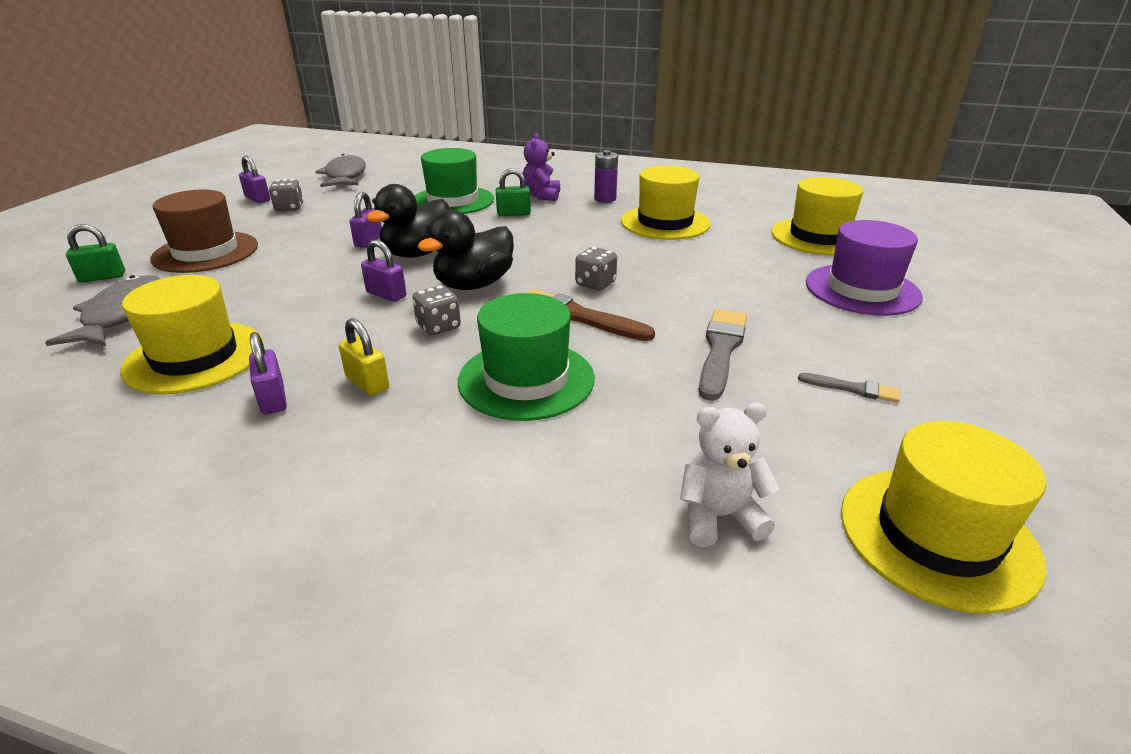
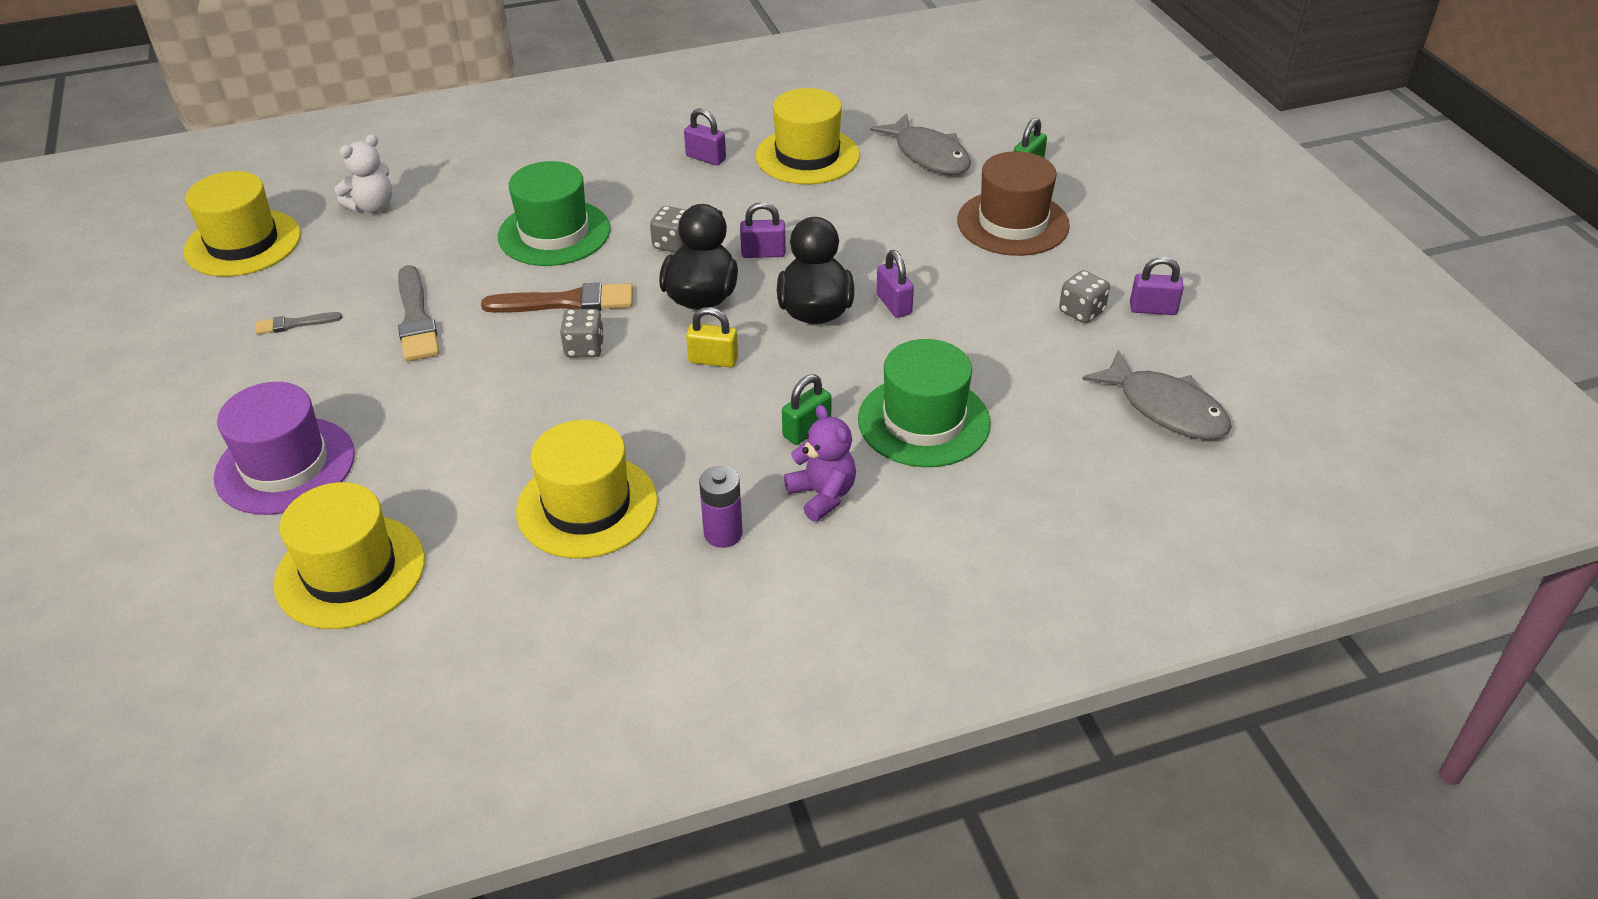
camera: 145 degrees right, 10 degrees up
yellow padlock [339,318,389,396] -> yellow padlock moved to [686,307,738,368]

